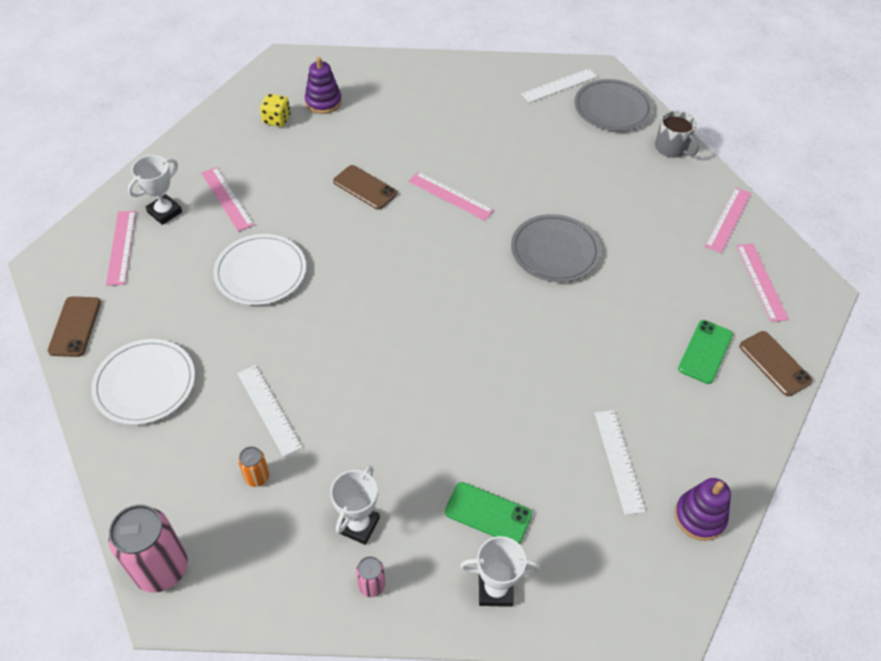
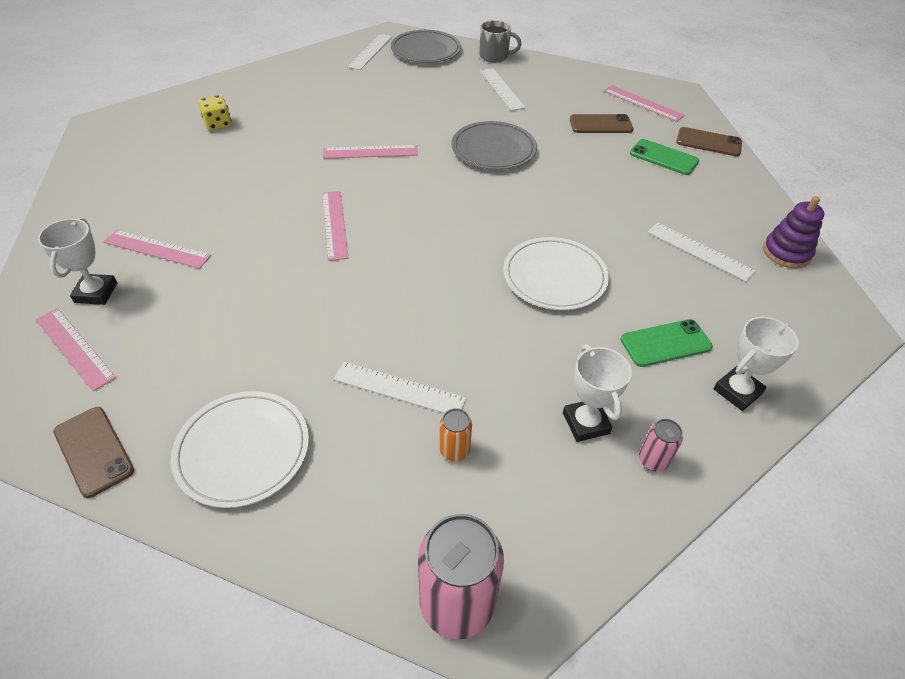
camera: 40 degrees left, 5 degrees down
white plate [213,234,306,305] -> white plate moved to [503,237,609,310]
yellow dice [260,94,290,127] -> yellow dice moved to [198,95,232,130]
purple stacking toy [305,57,342,114] -> none
brown phone [333,165,397,210] -> brown phone moved to [570,114,633,133]
green phone [678,320,733,384] -> green phone turned 45 degrees counterclockwise [630,139,699,175]
pink ruler [705,187,751,253] -> pink ruler moved to [322,191,349,261]
none -> white ruler [480,68,526,111]

